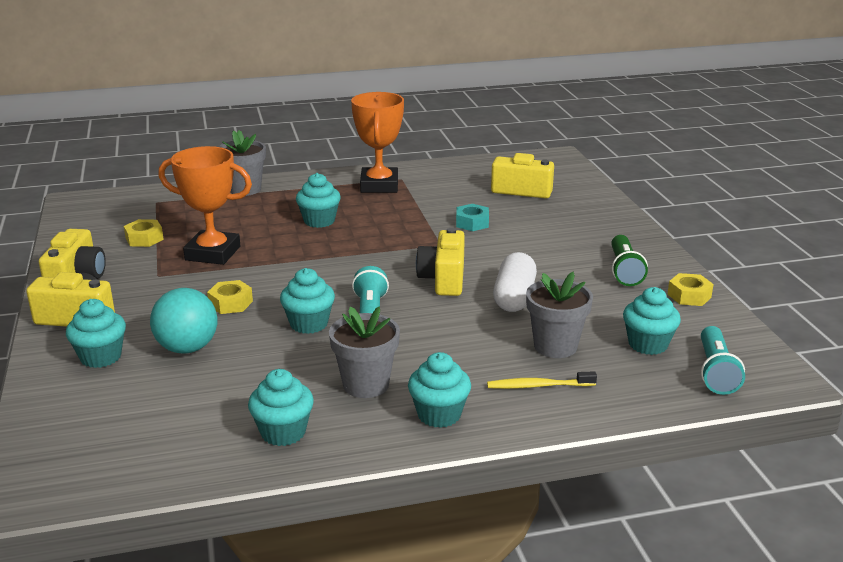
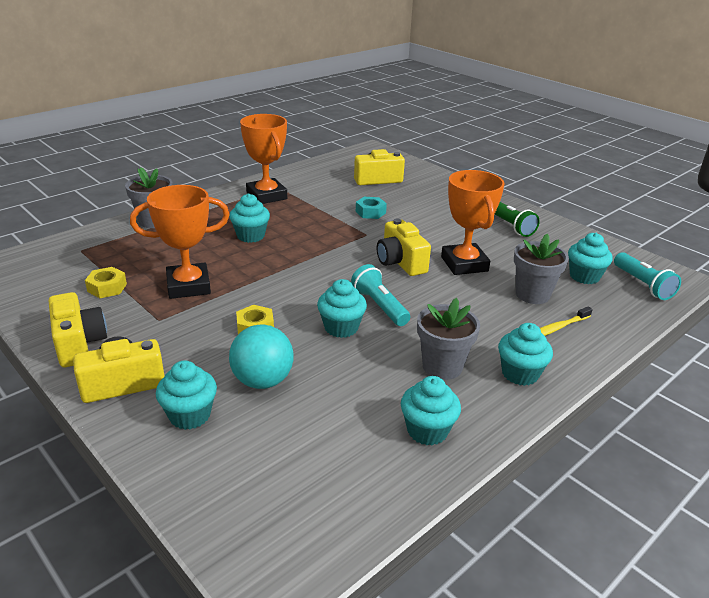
camera: 30 degrees left, 5 degrees up
white capsule [493,252,537,312] -> orange trophy [441,170,505,275]
yellow nut [667,273,714,306] -> none

